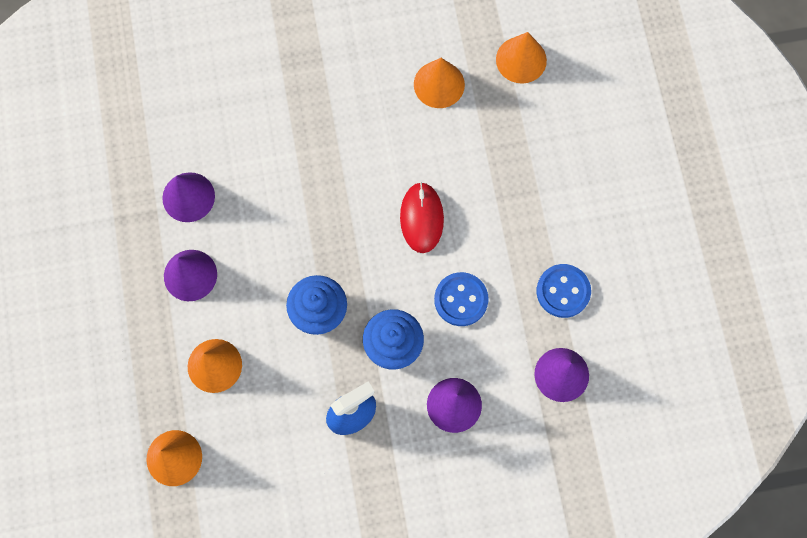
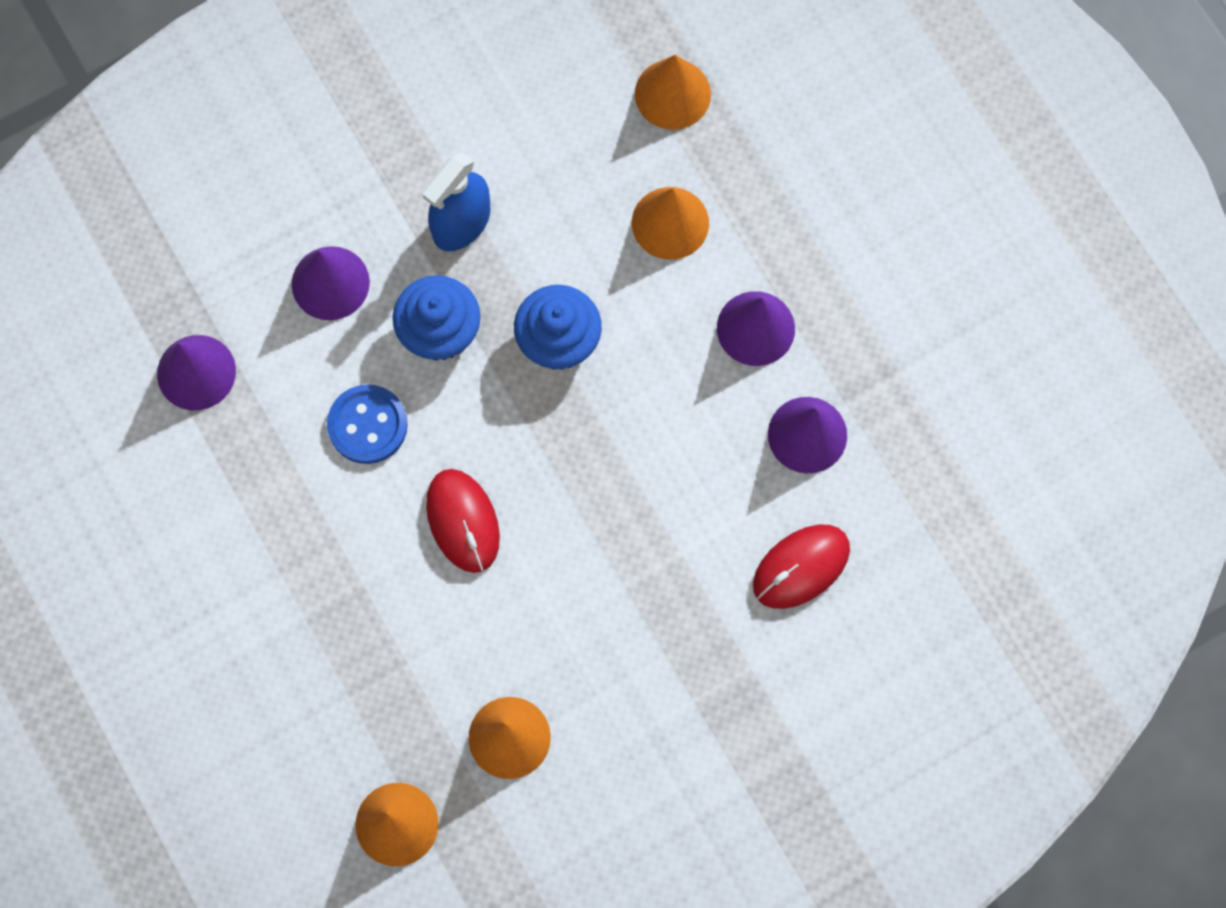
camera: 160 degrees right, 0 degrees up
blue button [537,264,591,318] -> none
none -> red mouse [753,525,850,609]

